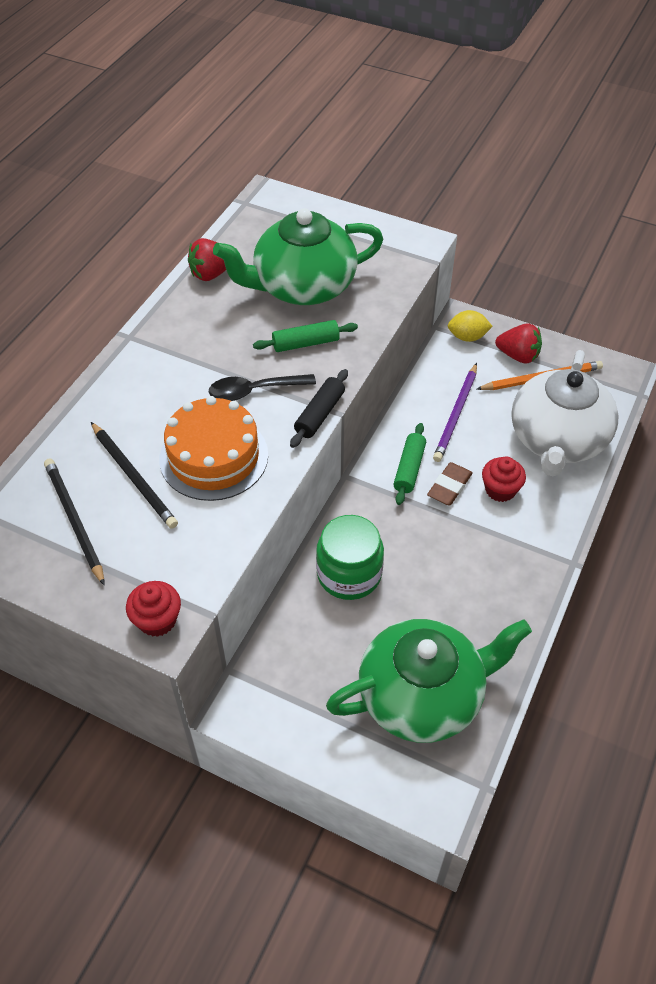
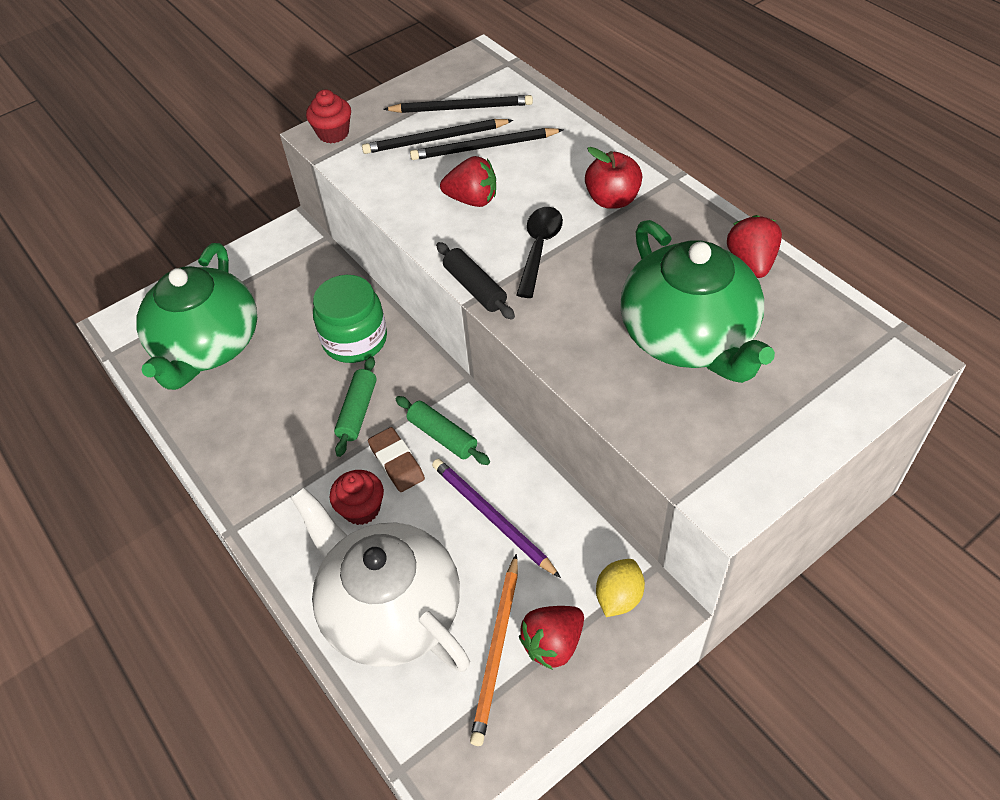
camera: 120 degrees right, 0 degrees up
orange cake [159,396,268,501] -> red strawberry [440,156,496,207]
green teapot [213,208,383,305] -> green teapot turned 150 degrees clockwise [620,220,775,383]
green rolling pin [253,320,358,352] -> green rolling pin moved to [334,356,377,457]
none -> black pencil [362,119,513,154]
none -> red apple [585,147,642,209]

